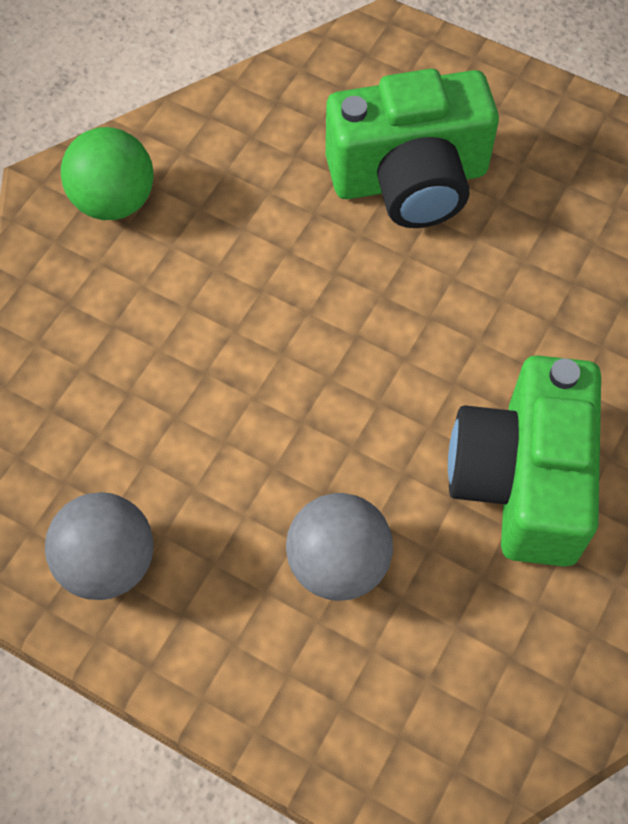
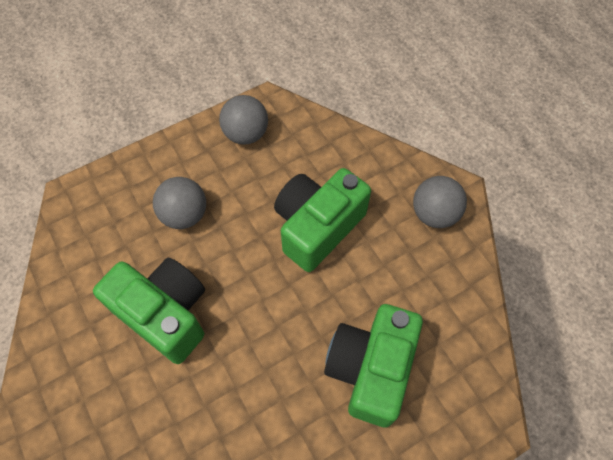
camera: 120 degrees right, 0 degrees up
green ball [61,127,154,220] -> grey ball [413,176,467,228]
none -> green camera [274,168,371,272]

